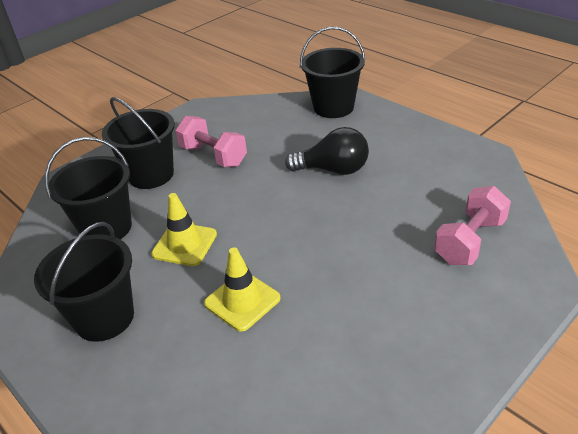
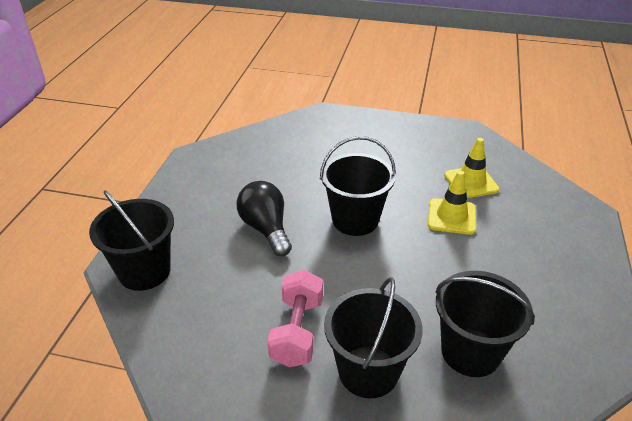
camera: 125 degrees left, 0 degrees up
black bucket [34,222,134,342] -> black bucket moved to [320,136,396,236]
yellow traffic cone [151,193,217,266] -> yellow traffic cone moved to [444,138,499,198]
pink dumbbell [434,186,511,265] -> none

